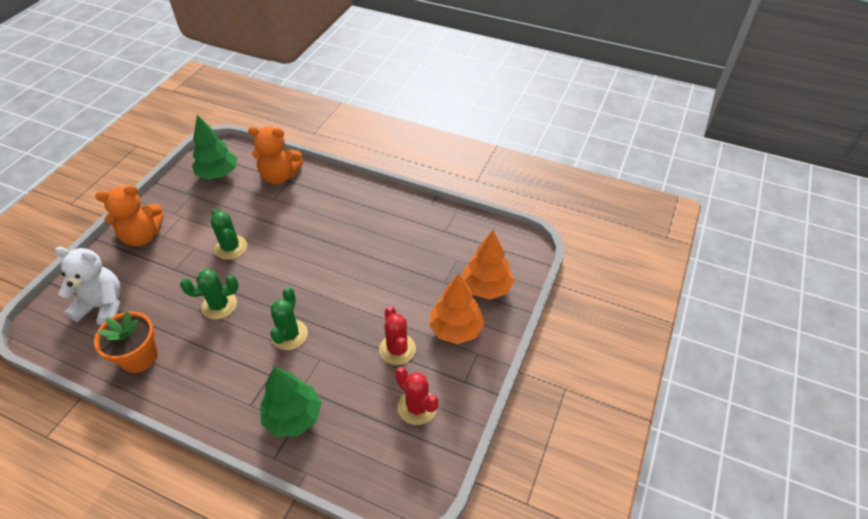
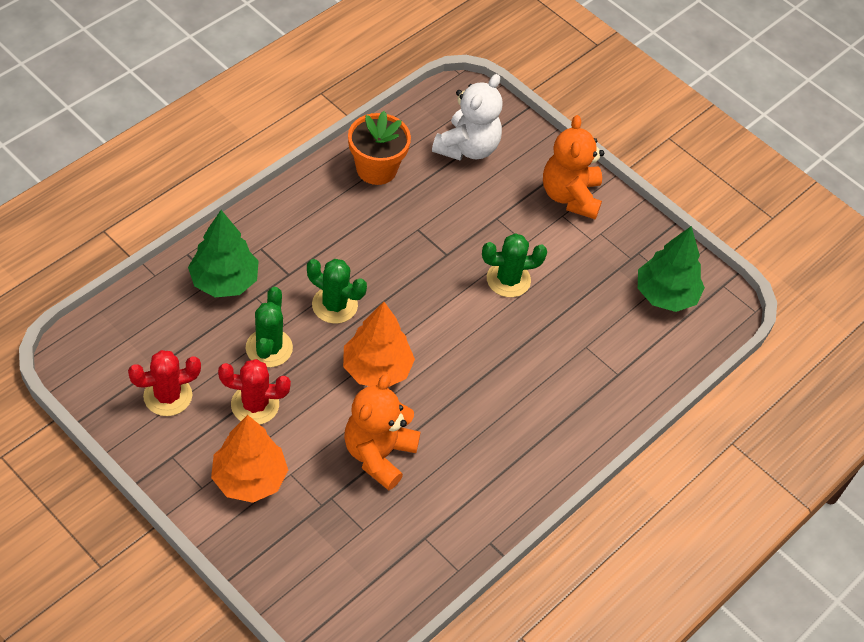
camera: 105 degrees right, 5 degrees up
green cactus [180,269,239,320] -> green cactus moved to [246,287,293,367]
orange teddy bear [248,127,303,184] -> orange teddy bear moved to [344,374,421,491]
orange tree [463,230,515,300] -> orange tree moved to [343,302,415,387]

